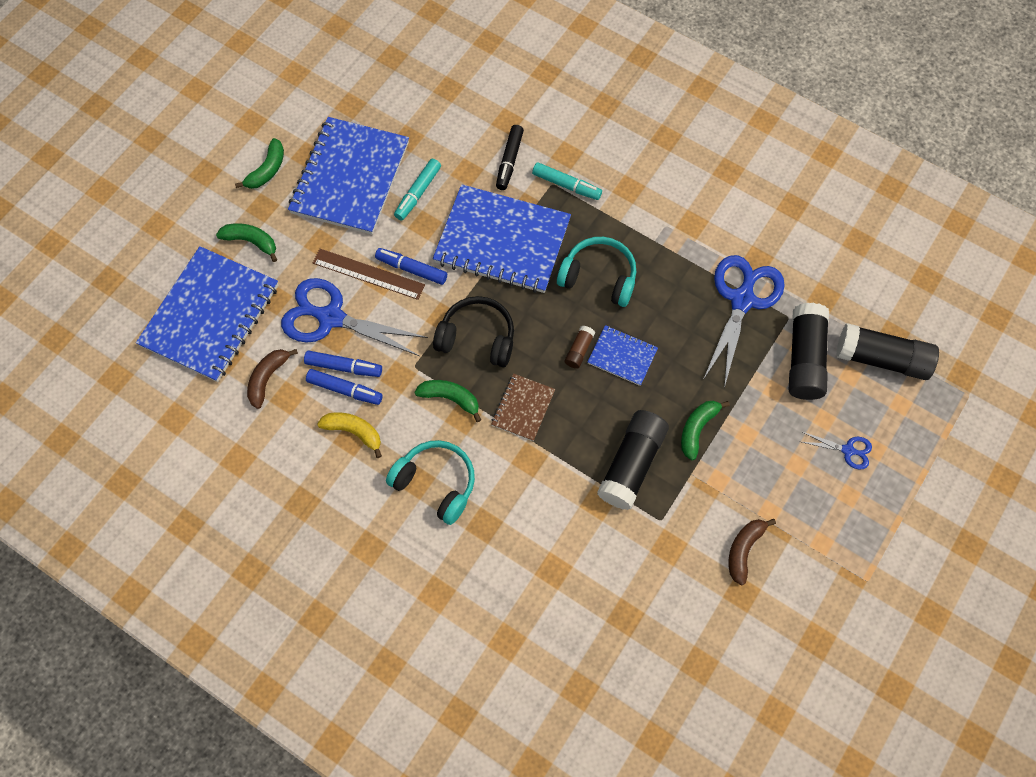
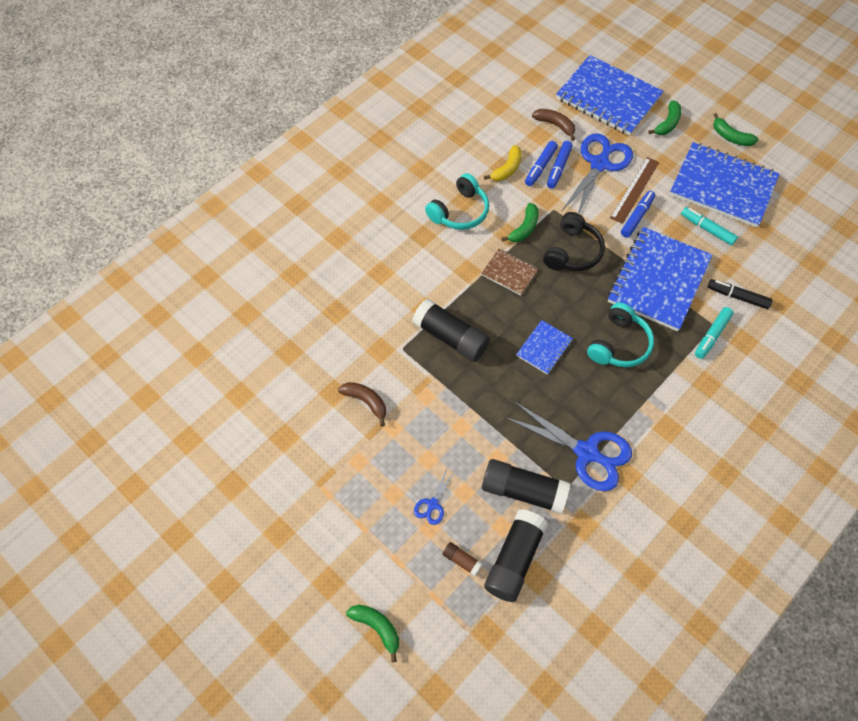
camera: 100 degrees right, 5 degrees down
brown glue stick [565,326,595,369] -> brown glue stick moved to [442,542,483,577]
green banana [681,401,730,460] -> green banana moved to [346,605,399,662]

